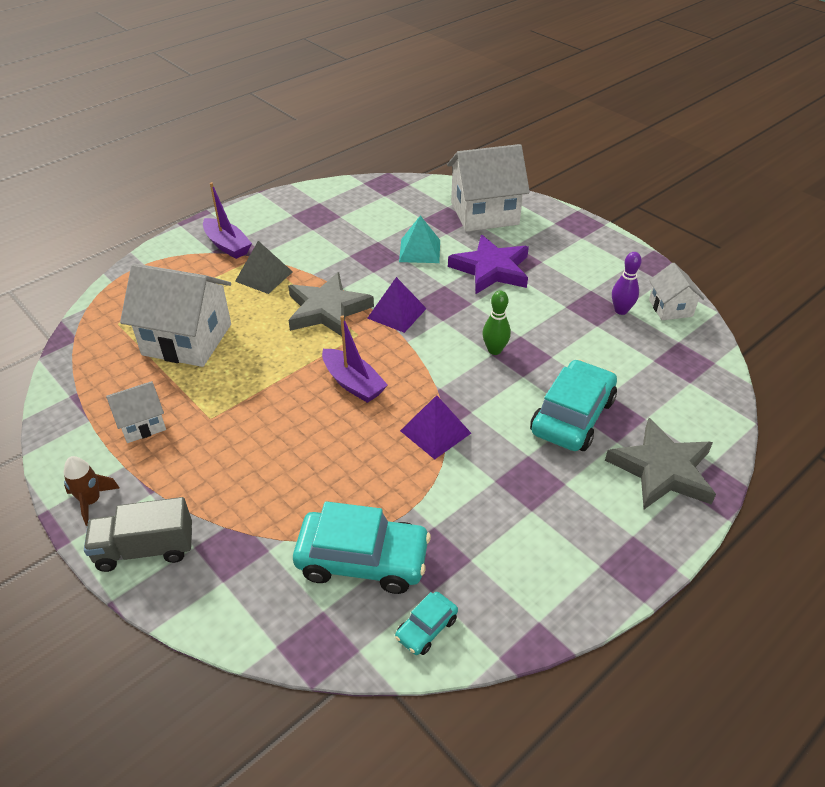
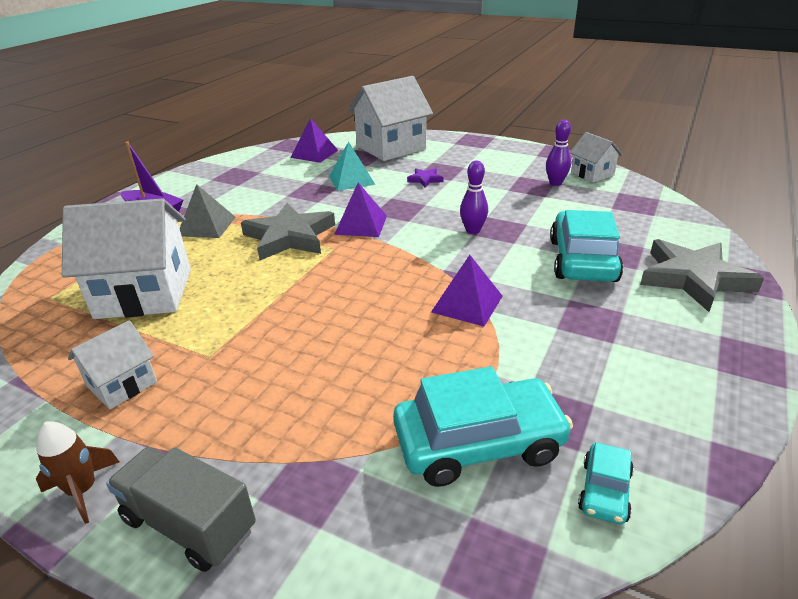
camera: 20 degrees left, 10 degrees down
grey truck [84,497,192,572] -> grey truck turned 60 degrees clockwise [106,447,256,572]
purple boat [322,315,388,403] -> none
purple star [448,235,529,294] -> purple star [407,168,443,187], size x0.45
green bowling pin [482,290,511,355] -> purple bowling pin [460,160,488,234]
none -> purple pyramid [290,118,339,163]

